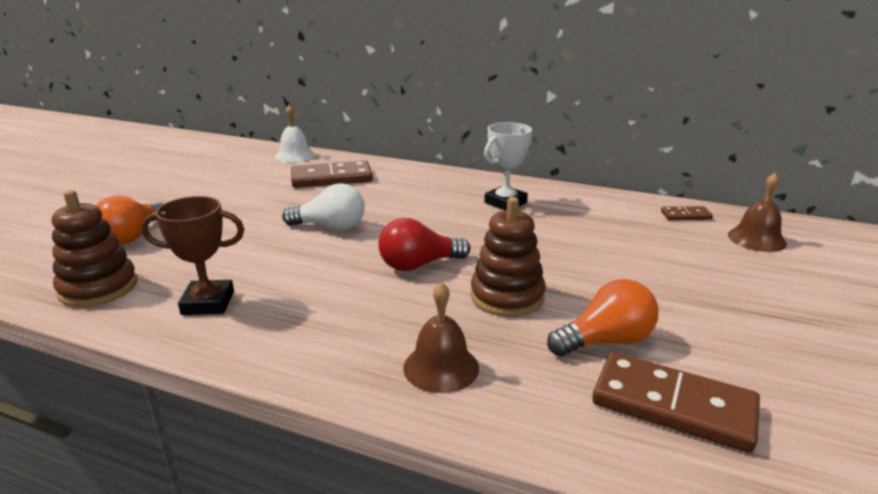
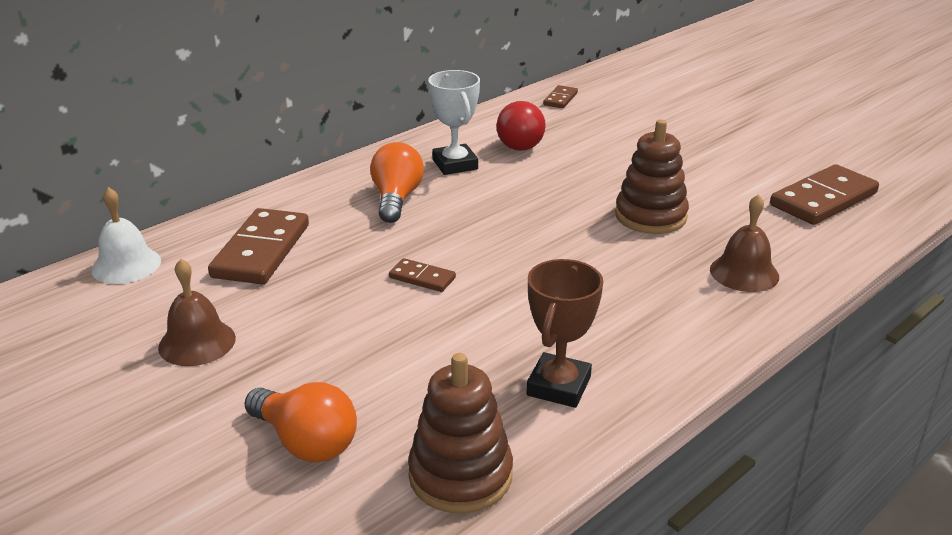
camera: 65 degrees left, 5 degrees up
white light bulb [282,183,364,230] -> brown domino [389,258,456,292]
red light bulb [378,218,470,271] -> red light bulb moved to [497,101,546,151]
orange light bulb [547,279,658,356] -> orange light bulb moved to [370,142,424,223]
brown bell [728,173,787,252] -> brown bell moved to [158,259,236,366]

